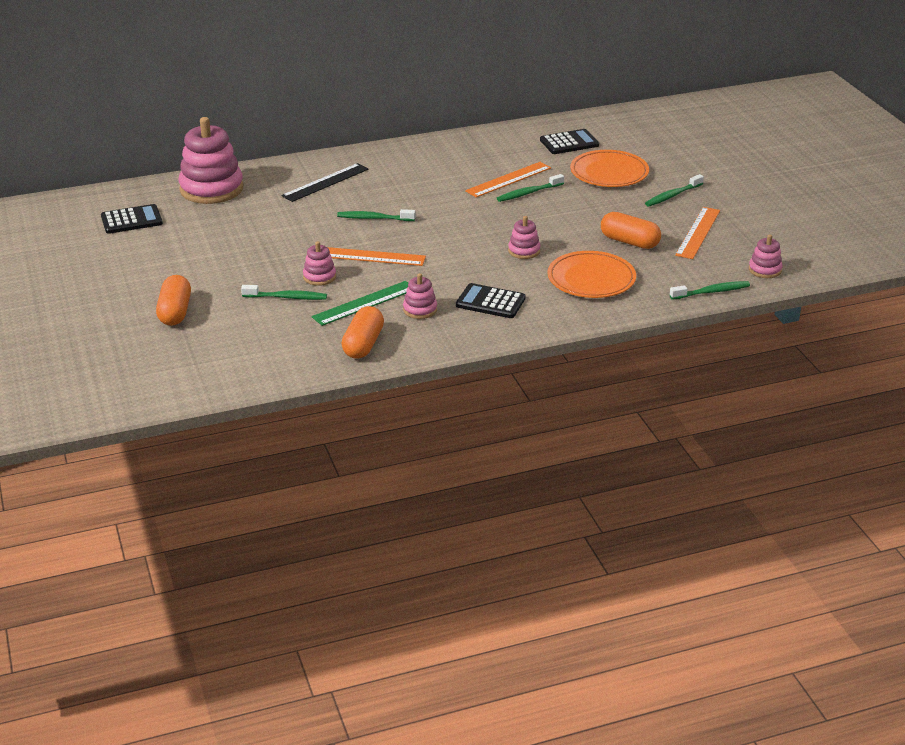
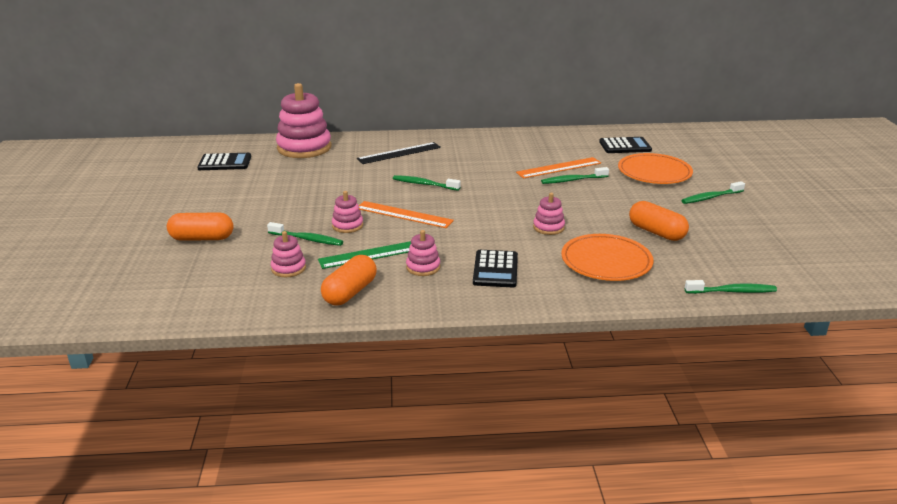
camera: 15 degrees right, 5 degrees down
orange capsule [156,275,191,326] -> orange capsule turned 75 degrees clockwise [167,212,233,241]
black calculator [456,283,526,318] -> black calculator turned 120 degrees counterclockwise [473,250,518,287]
orange ruler [675,207,720,259] -> none
pink stacking toy [749,234,783,278] -> pink stacking toy moved to [271,231,306,277]

